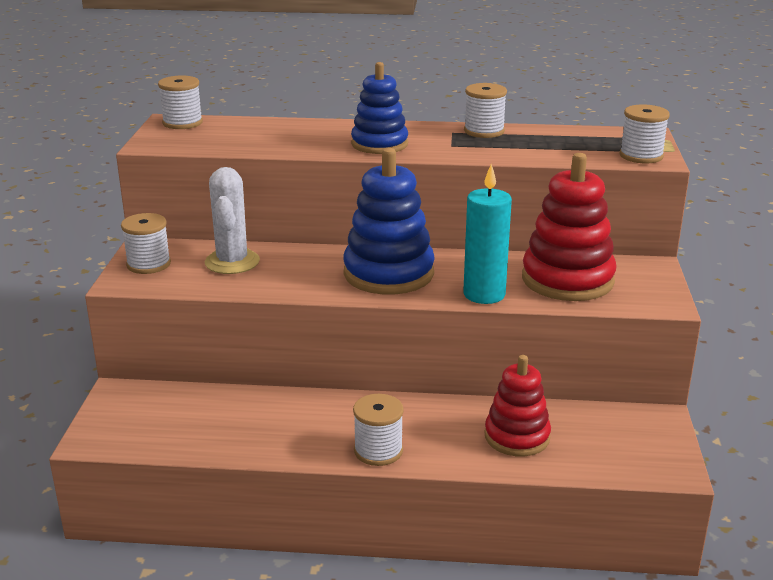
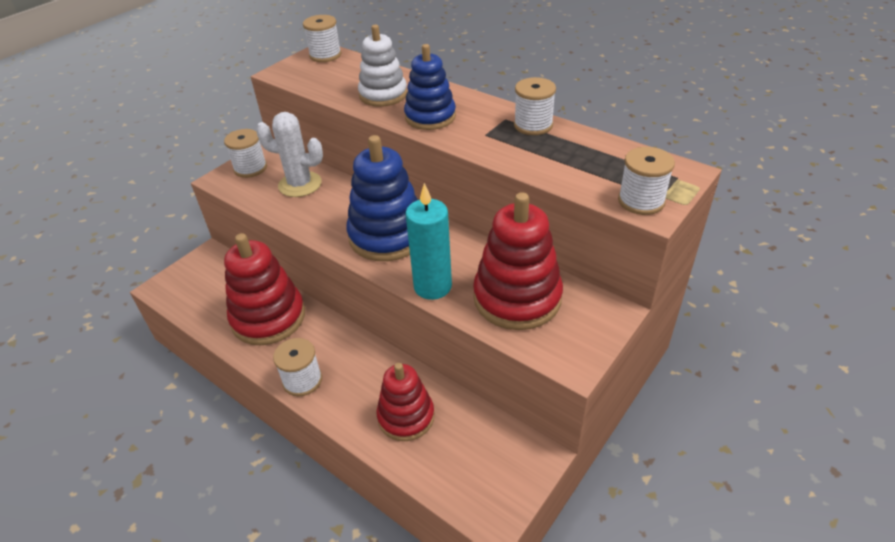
camera: 35 degrees right, 15 degrees up
white cactus [205,167,260,274] -> white cactus turned 75 degrees clockwise [256,112,323,197]
none -> red stacking toy [224,233,305,345]
none -> white stacking toy [358,25,407,107]

